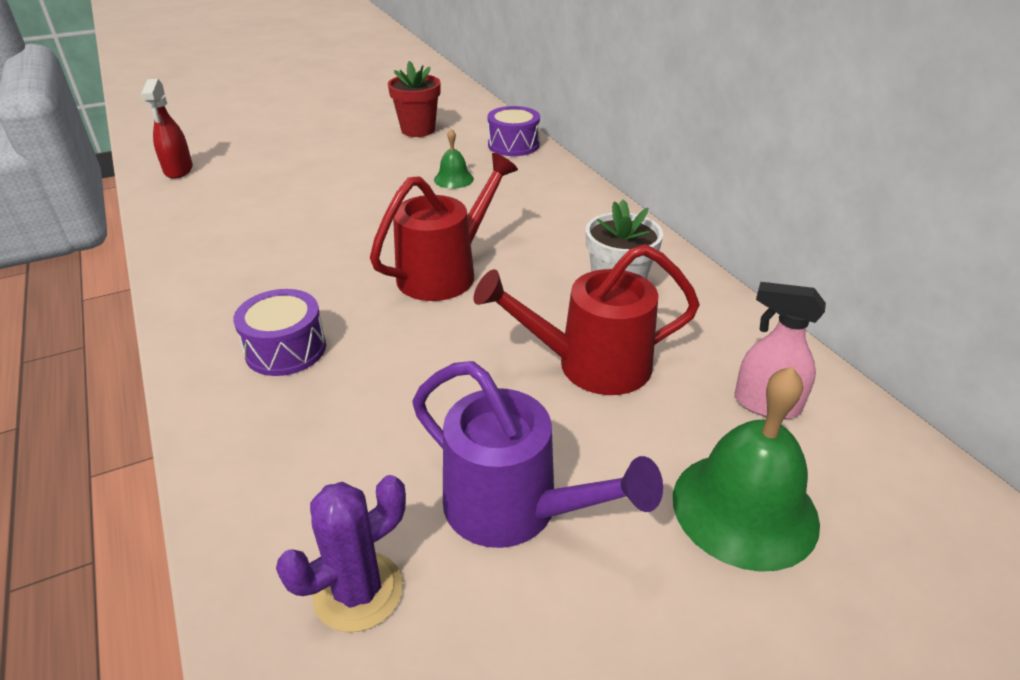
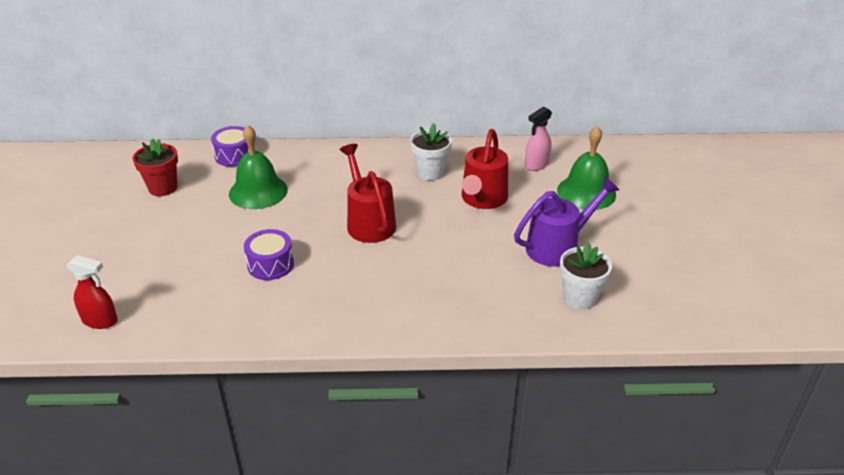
camera: 65 degrees left, 0 degrees up
purple drum [233,289,326,376] -> purple drum moved to [244,229,294,280]
purple cactus [276,475,406,632] -> white flower pot [560,242,612,310]
green bell [434,129,474,189] -> green bell [229,125,288,209], size x1.99

